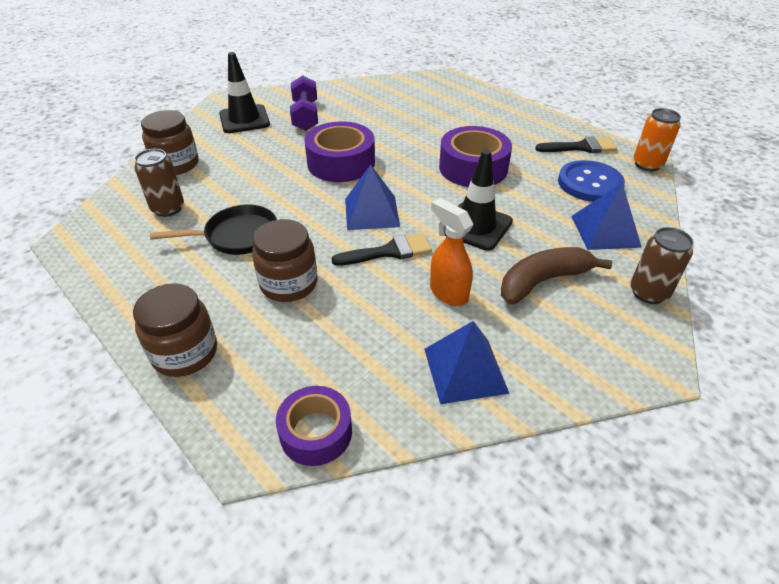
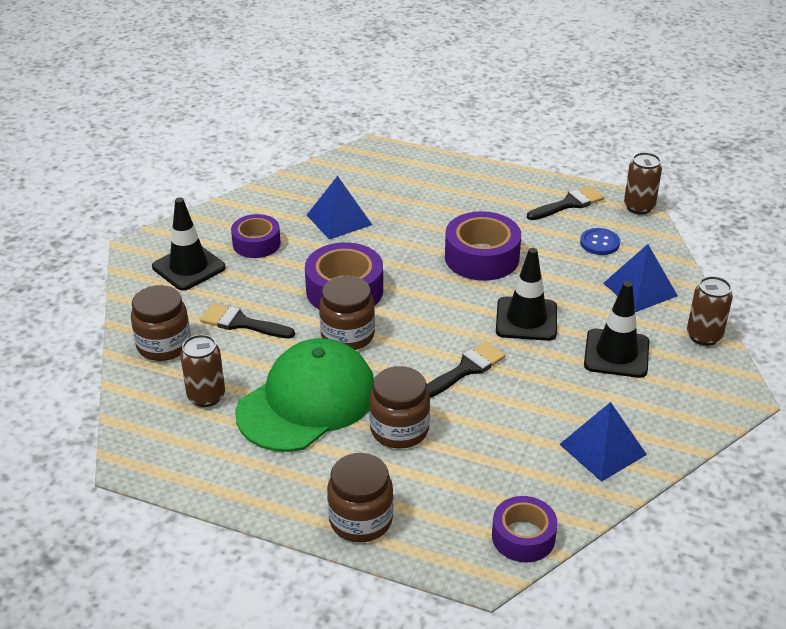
camera: 25 degrees left, 5 degrees down
black pan [150,205,277,255] -> green cap [235,338,374,452]
purple dumbbell [290,75,318,131] -> purple tape [231,214,281,258]
blue pyramid [345,165,400,230] -> blue pyramid moved to [307,176,372,240]
orange spray bottle [430,198,473,306] -> none
brown banana [501,247,612,305] -> black traffic cone [584,281,649,378]
blue button [558,160,625,202] -> blue button [580,228,620,255], size x0.61
orange can [633,108,681,171] -> brown can [624,152,662,214]
none -> black brush [200,303,295,339]
none -> brown jar [319,276,375,350]

